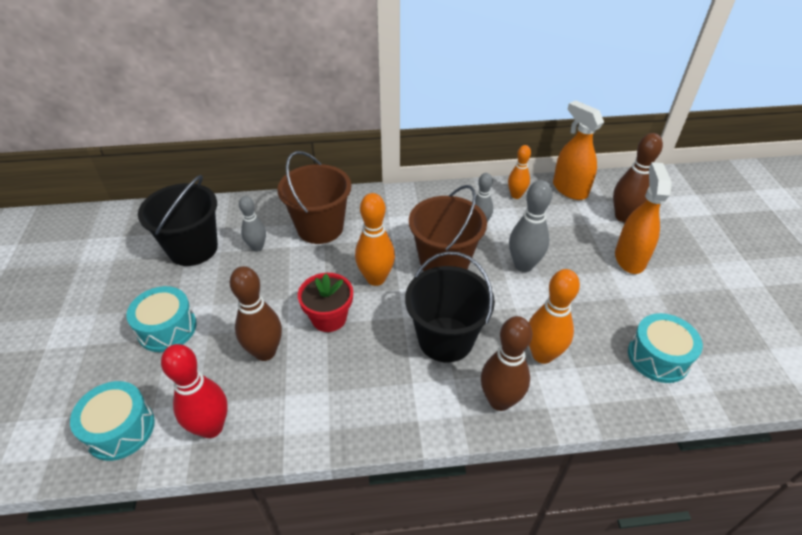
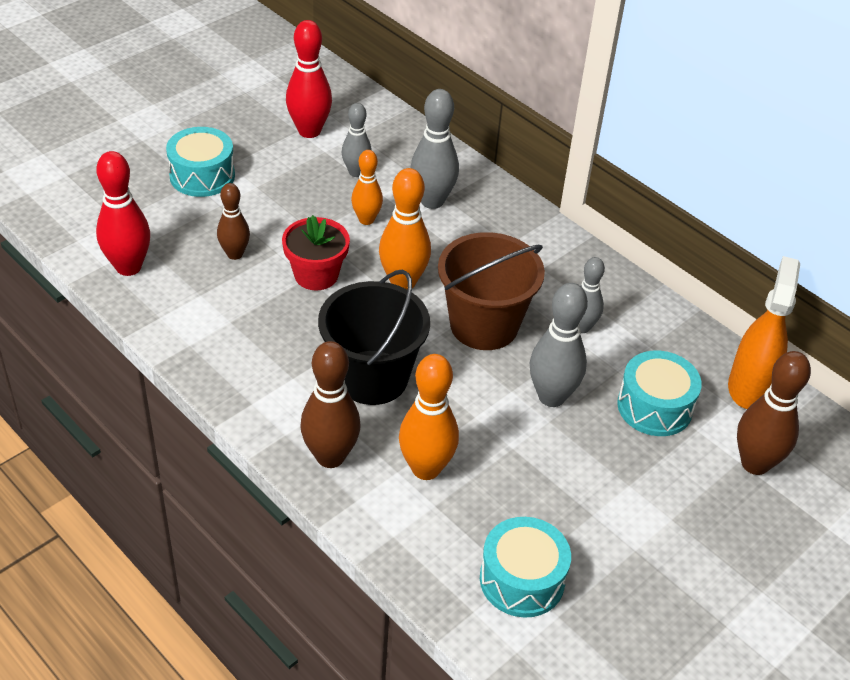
camera: 50 degrees right, 0 degrees up
turquoise drum [70,381,155,461] -> turquoise drum moved to [617,351,702,436]
black bucket [138,175,218,266] -> red bowling pin [286,20,332,138]
brown bowling pin [230,266,282,361] -> brown bowling pin [217,183,250,260], size x0.64
brown bucket [277,151,351,244] -> grey bowling pin [410,89,459,209]
orange bowling pin [508,145,531,199] -> orange bowling pin moved to [351,150,383,225]
orange spray bottle [615,162,672,274] -> none

